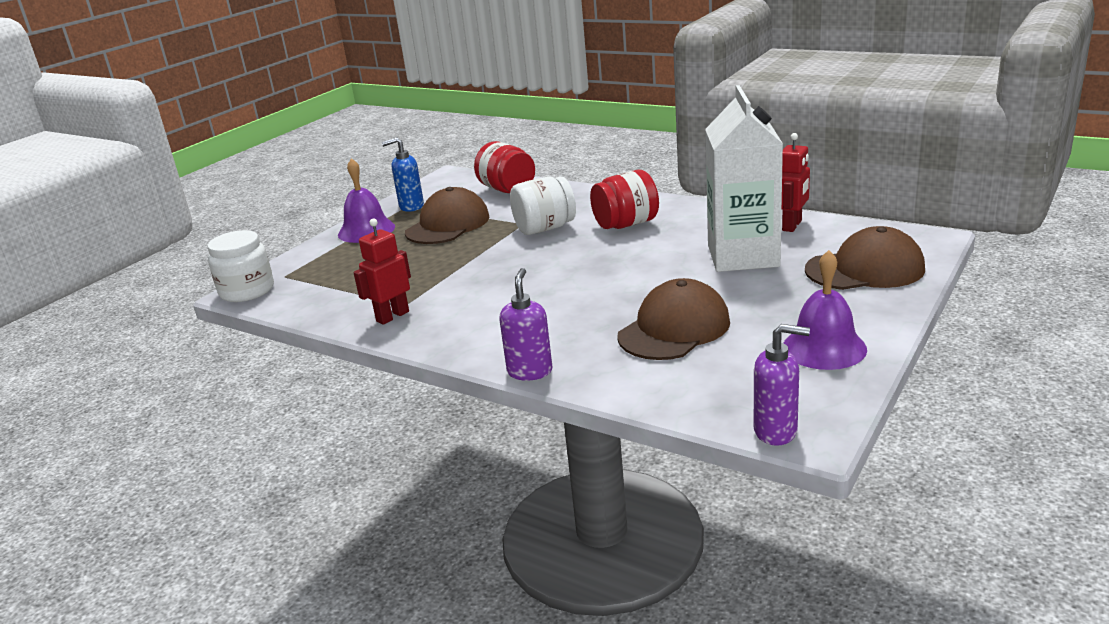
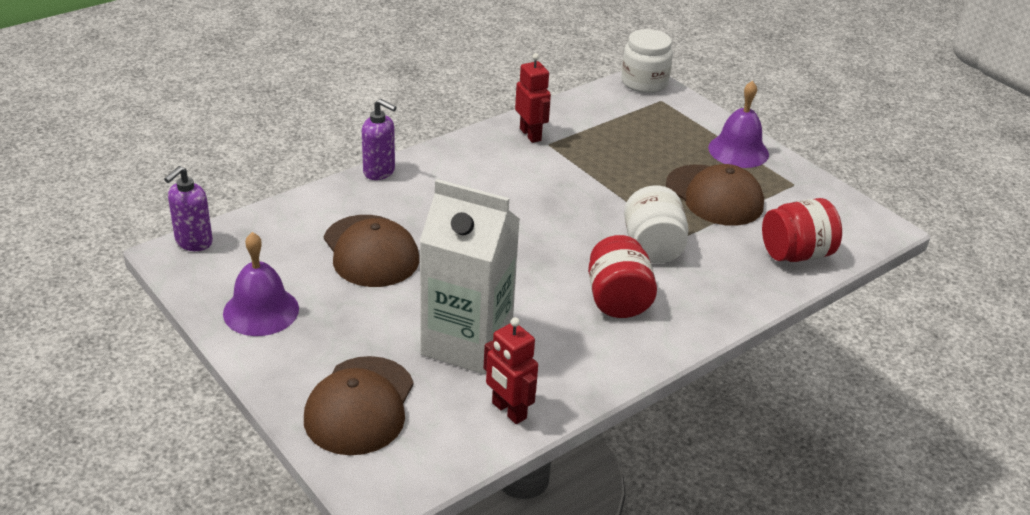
camera: 105 degrees right, 10 degrees up
blue soap dispenser [381,137,424,212] -> none

